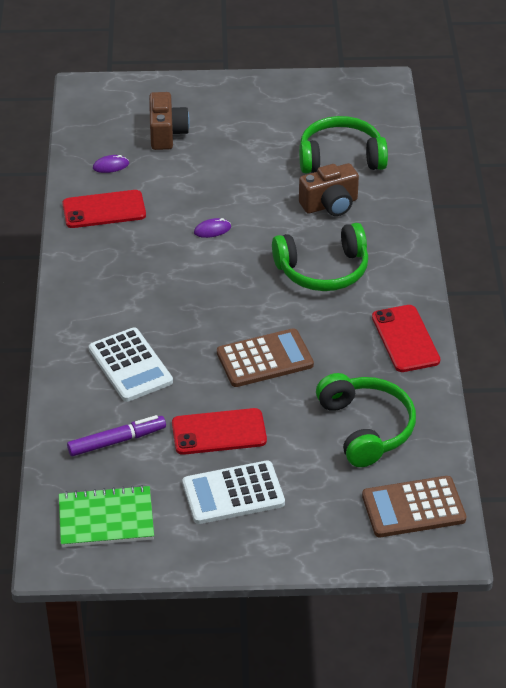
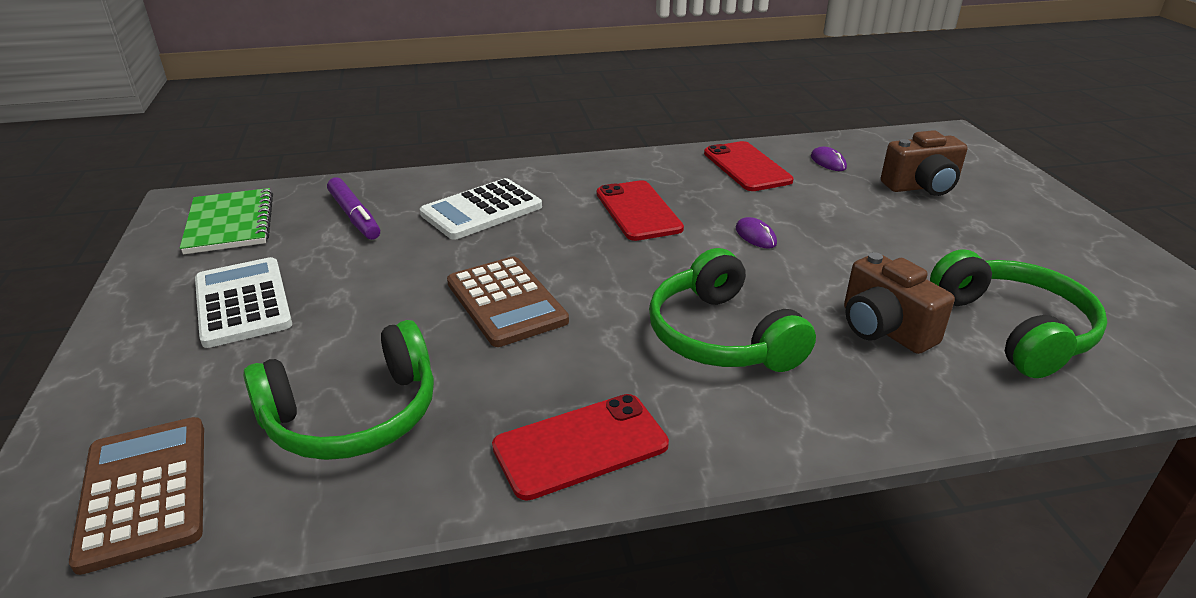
camera: 80 degrees right, 10 degrees down
red phone [172,408,267,455] -> red phone moved to [597,180,684,241]

